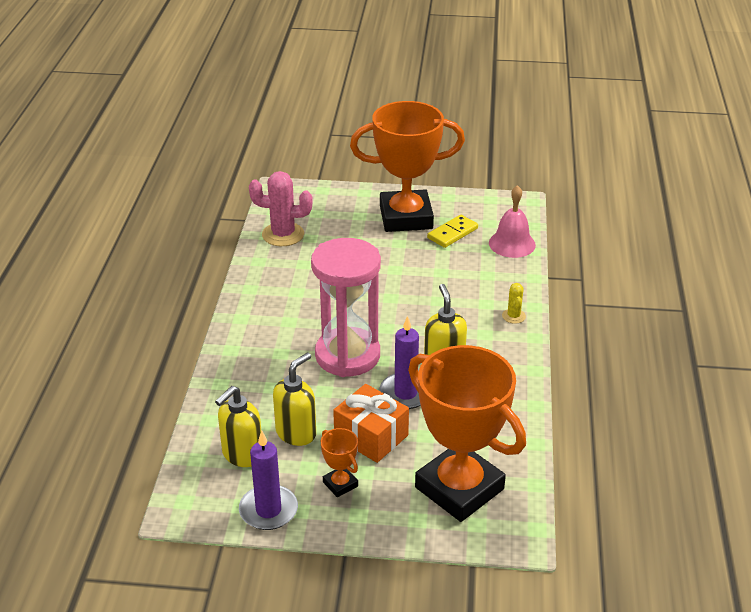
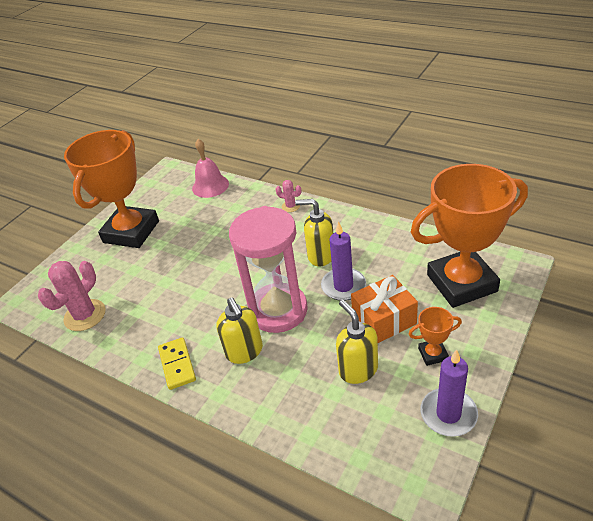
camera: 60 degrees left, 5 degrees up
yellow soap dispenser [215,386,261,467] -> yellow soap dispenser moved to [217,298,263,364]
yellow domino [427,215,478,248] -> yellow domino moved to [158,337,196,390]
yellow cactus [502,283,526,324] -> pink cactus [275,180,301,212]

